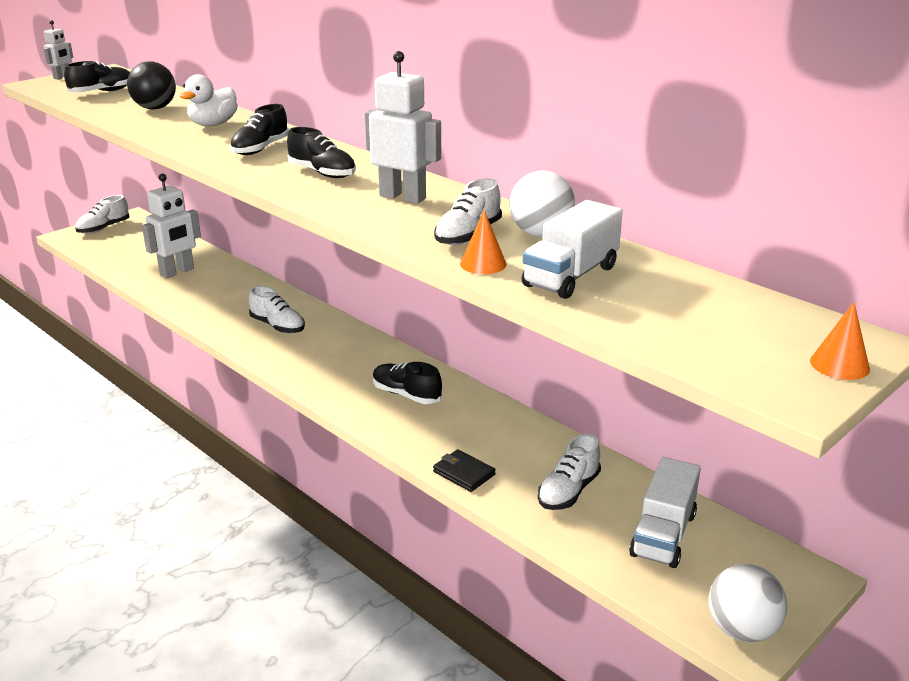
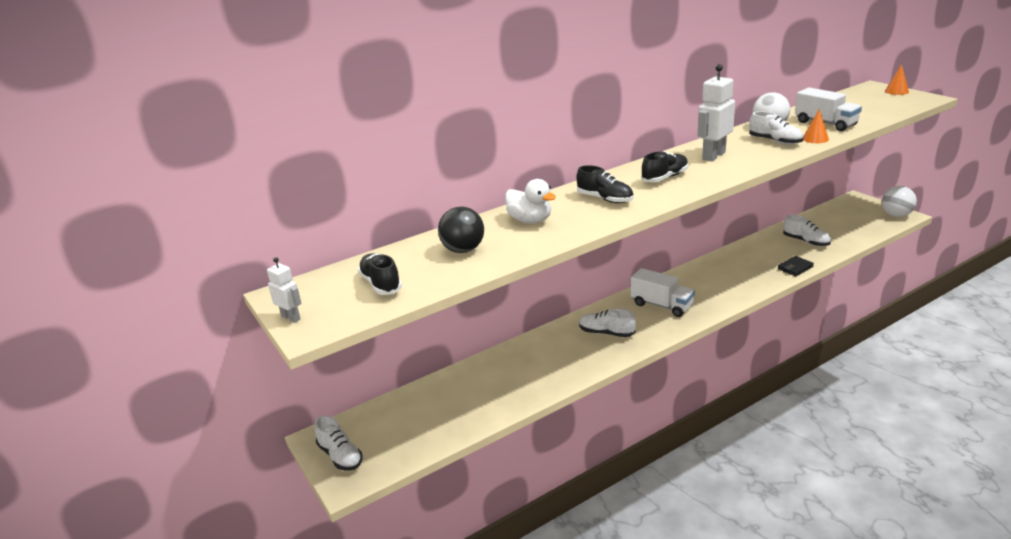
camera: 75 degrees left, 0 degrees up
white robot [142,174,201,279] -> none
white shoe [249,286,305,333] -> white shoe turned 120 degrees counterclockwise [579,308,636,337]
black shoe [373,362,442,404] -> none
white truck [629,457,701,568] -> white truck moved to [631,268,695,317]

